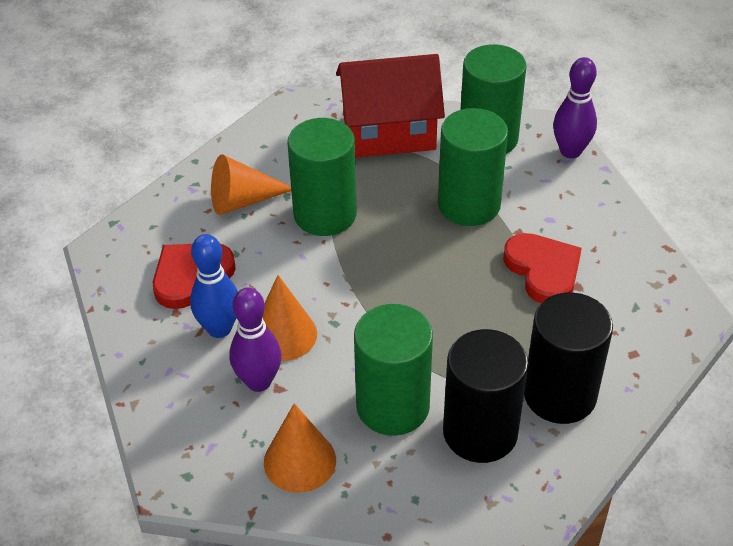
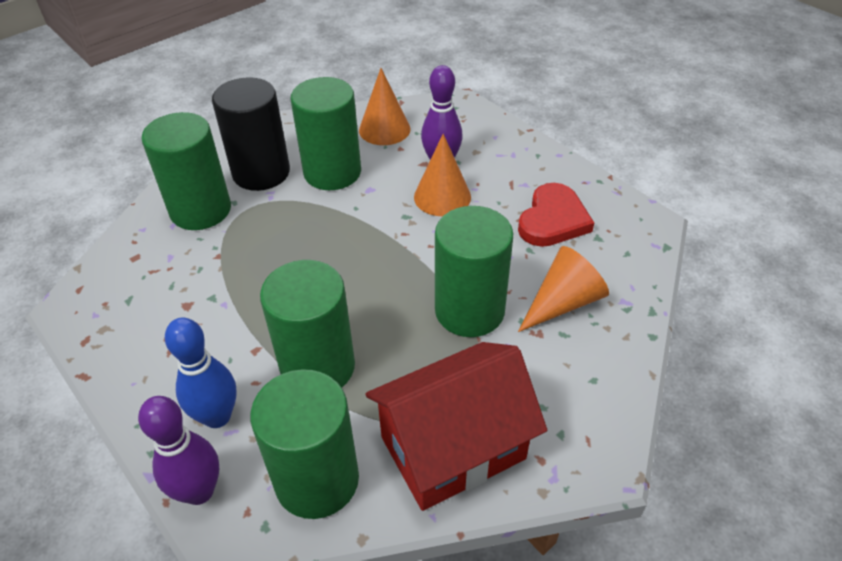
camera: 160 degrees right, 0 degrees up
blue bowling pin [190,234,238,338] -> blue bowling pin moved to [165,317,237,428]
red heart [503,233,582,303] -> none
black cylinder [524,292,613,424] -> green cylinder [141,112,231,230]

